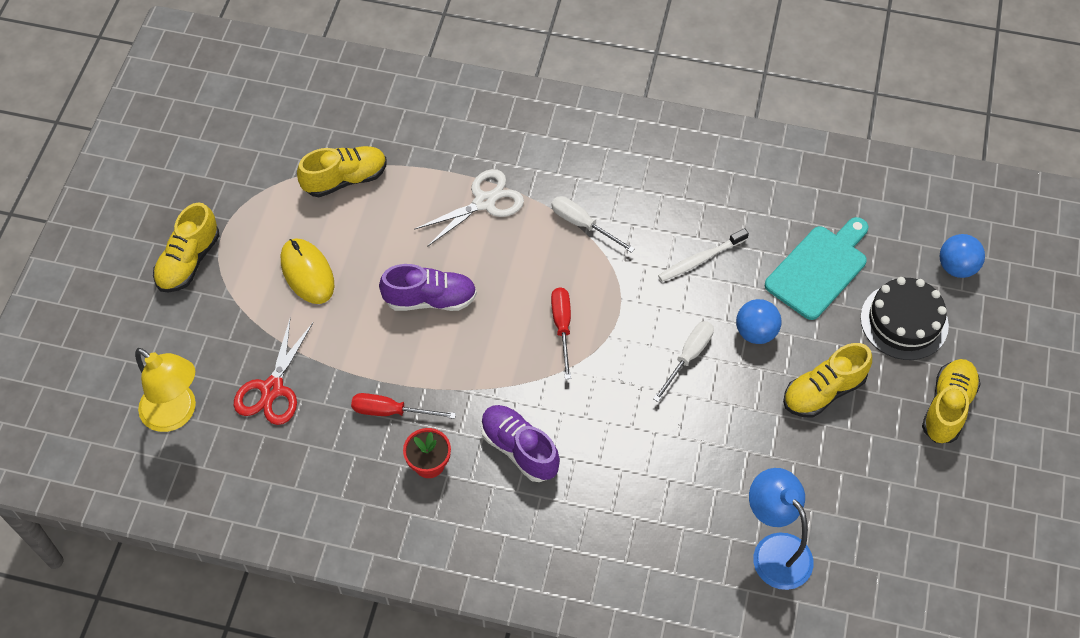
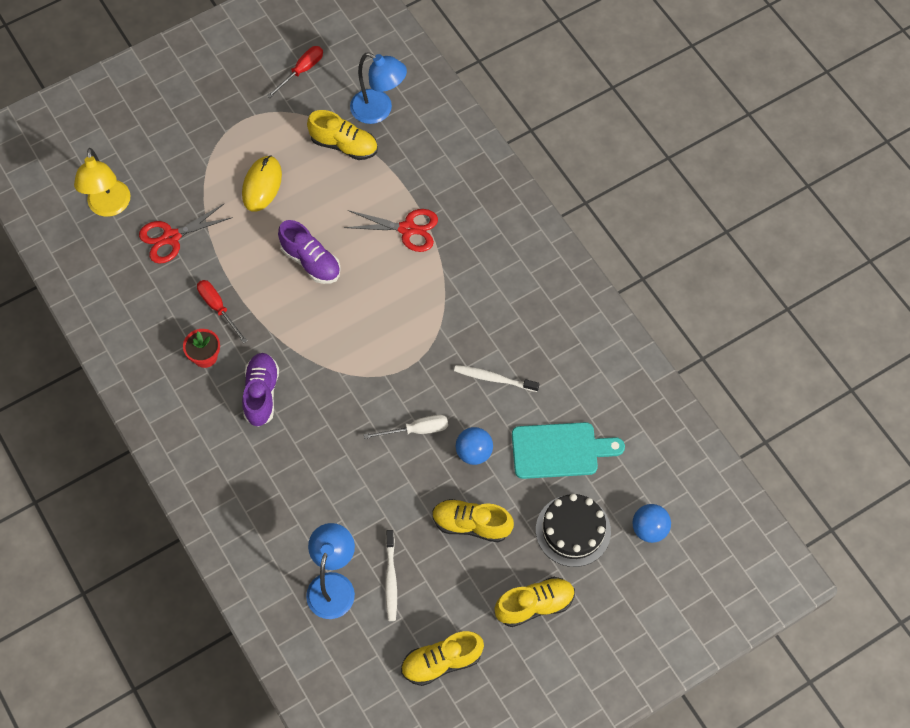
camera: 45 degrees right, 5 degrees up
yellow shoe [153,202,220,293] -> yellow shoe moved to [401,631,484,686]
white scissors [414,169,524,247] -> red scissors [344,209,438,252]
white screwdriver [551,196,635,253] -> none
red screwdriver [551,287,571,379] -> red screwdriver moved to [267,46,323,98]
none -> blue lamp [350,52,407,124]
none -> white toothbrush [385,530,397,621]

